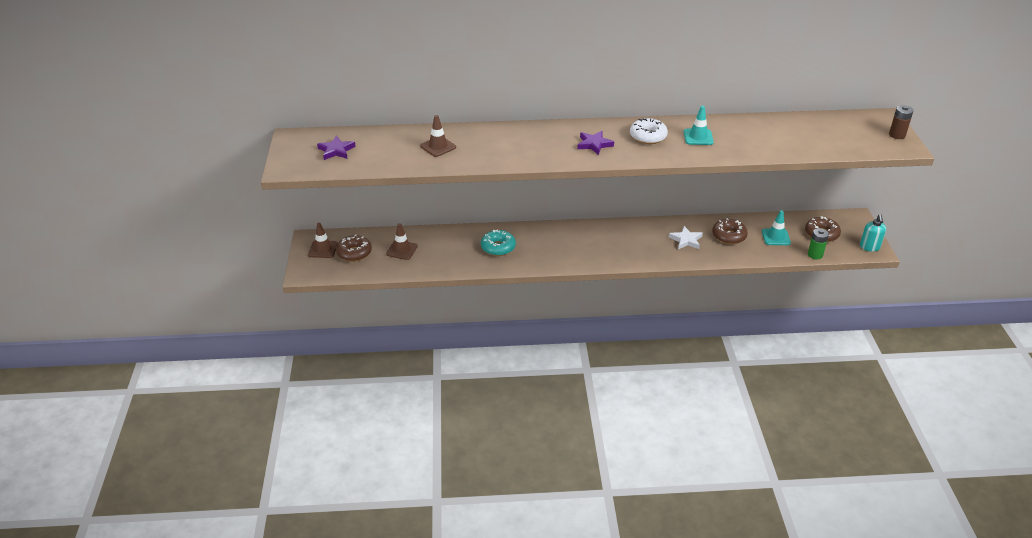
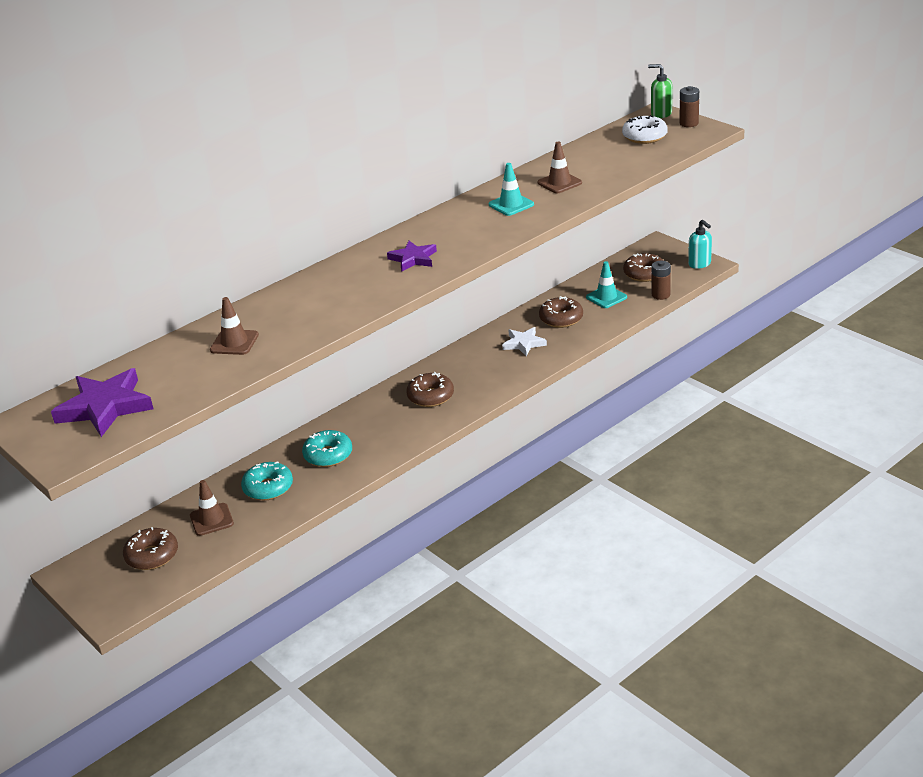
camera: 35 degrees left, 5 degrees down
brown traffic cone [308,222,338,258] -> brown traffic cone moved to [537,142,582,193]
purple star [317,136,356,160] -> purple star [51,368,153,437], size x1.69
white donut [630,118,668,144] -> white donut moved to [622,115,668,144]
green battery [808,228,829,259] -> brown battery [652,261,671,300]
none -> turquoise donut [241,461,293,500]
none -> brown donut [406,372,454,407]
none -> green soap dispenser [648,64,672,118]

